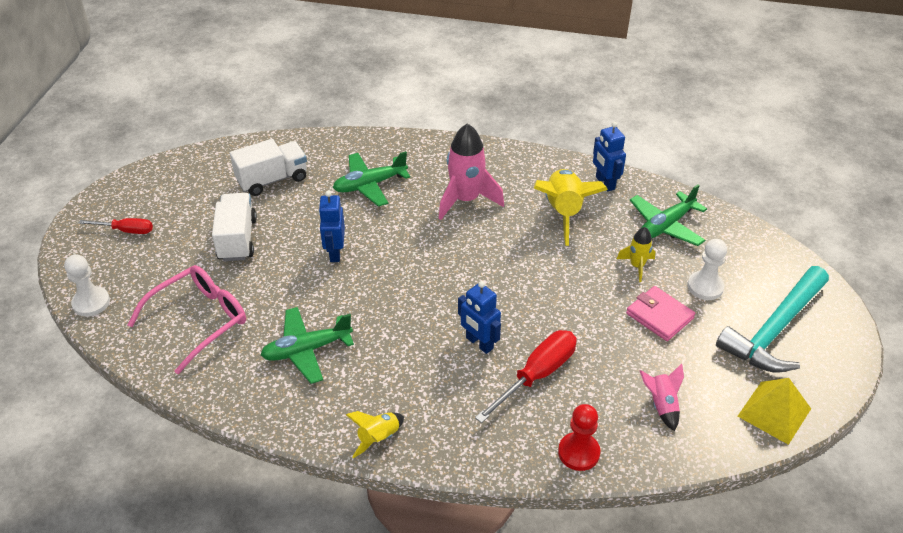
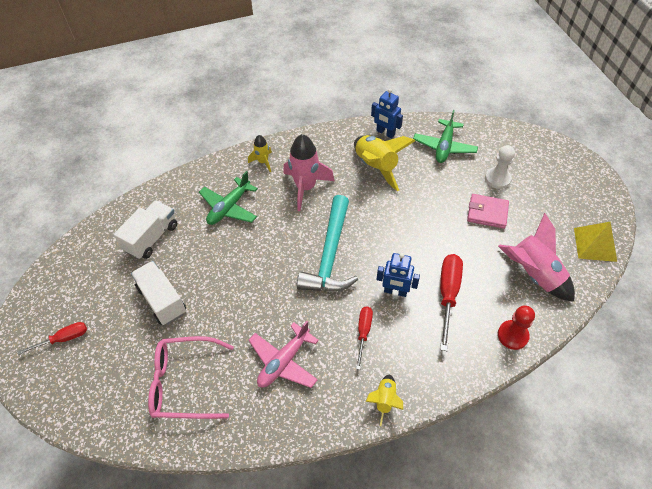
camera: 30 degrees left, 10 degrees up
white pawn [64,255,110,317] -> none
pink glasses [128,265,246,374] -> pink glasses turned 105 degrees counterclockwise [148,336,234,419]
green plane [261,307,354,384] -> pink plane [249,321,319,388]
blue robot [318,191,345,262] -> none
yellow rocket [617,227,655,282] -> yellow rocket moved to [248,135,272,172]
pink rocket [640,363,684,431] -> pink rocket [498,213,575,302], size x1.89
turquoise hammer [716,266,829,372] -> turquoise hammer moved to [297,195,358,292]
none -> red screwdriver [356,306,373,370]

